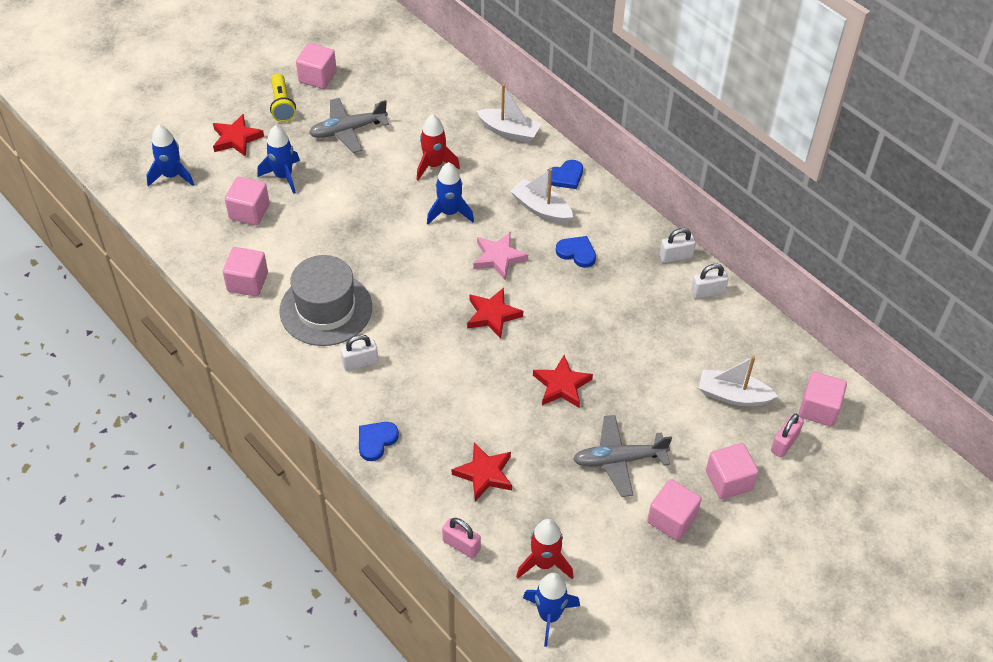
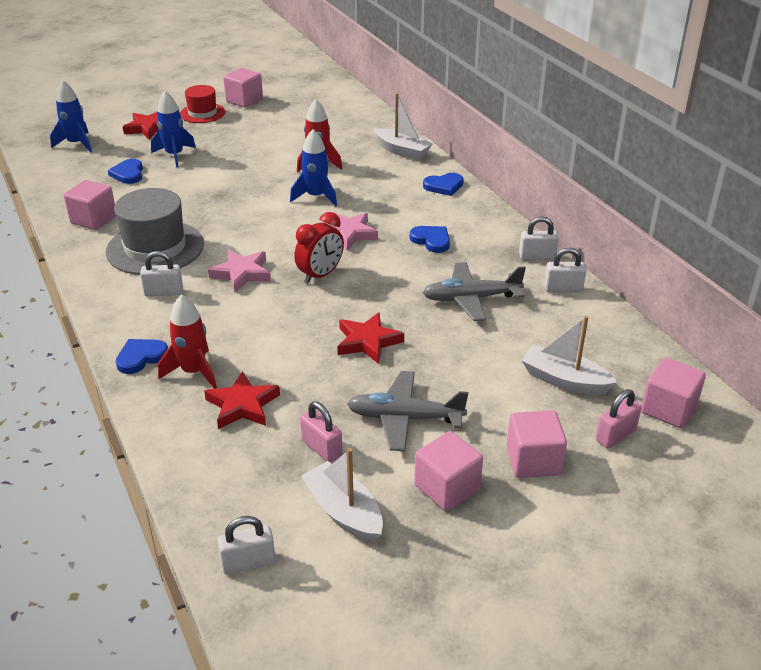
camera: 15 degrees right, 15 degrees down
pink cube [225,176,270,225] -> blue heart [108,159,143,184]
yellow flashlight [270,73,296,122] -> red hat [180,85,225,123]
grey plane [309,98,389,153] -> grey plane moved to [423,262,526,321]
pink padlock [442,518,481,559] -> pink padlock moved to [300,401,343,463]
red star [467,288,523,339] -> red clock [294,212,344,284]
white boat [510,168,573,224] -> white boat moved to [301,448,383,542]
red rocket [516,519,573,579] -> red rocket moved to [158,294,217,389]
blue rocket [523,573,580,647] -> white padlock [217,516,275,575]
none -> pink star [208,250,271,292]

